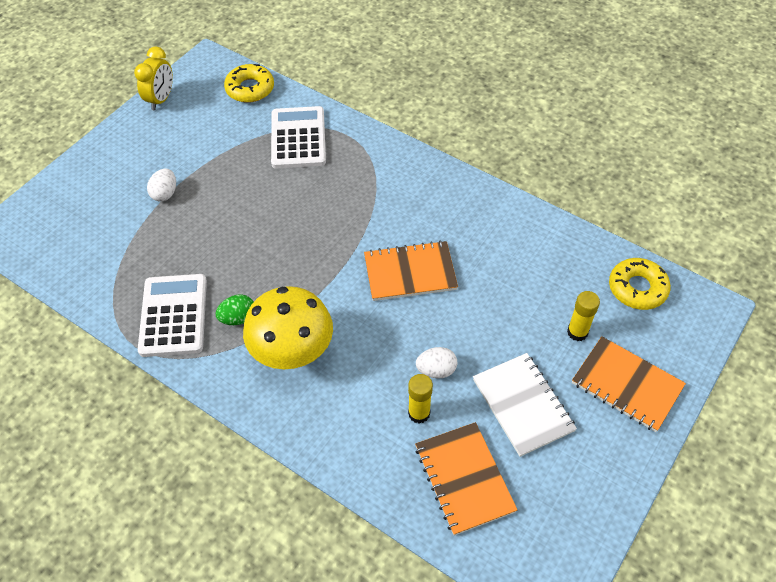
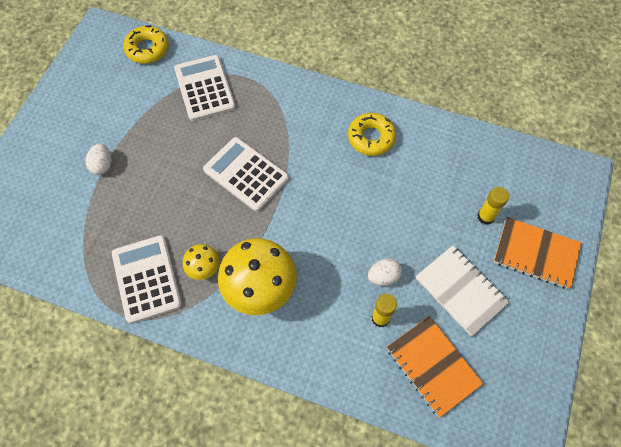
camera: 15 degrees left, 10 degrees up
yellow clock [134,47,173,110] -> none
green egg [215,294,254,325] -> yellow mushroom [183,244,220,280]
orange notebook [364,241,458,301] -> none
yellow donut [609,258,671,310] -> yellow donut moved to [348,113,396,156]
none -> white calculator [203,137,289,212]

